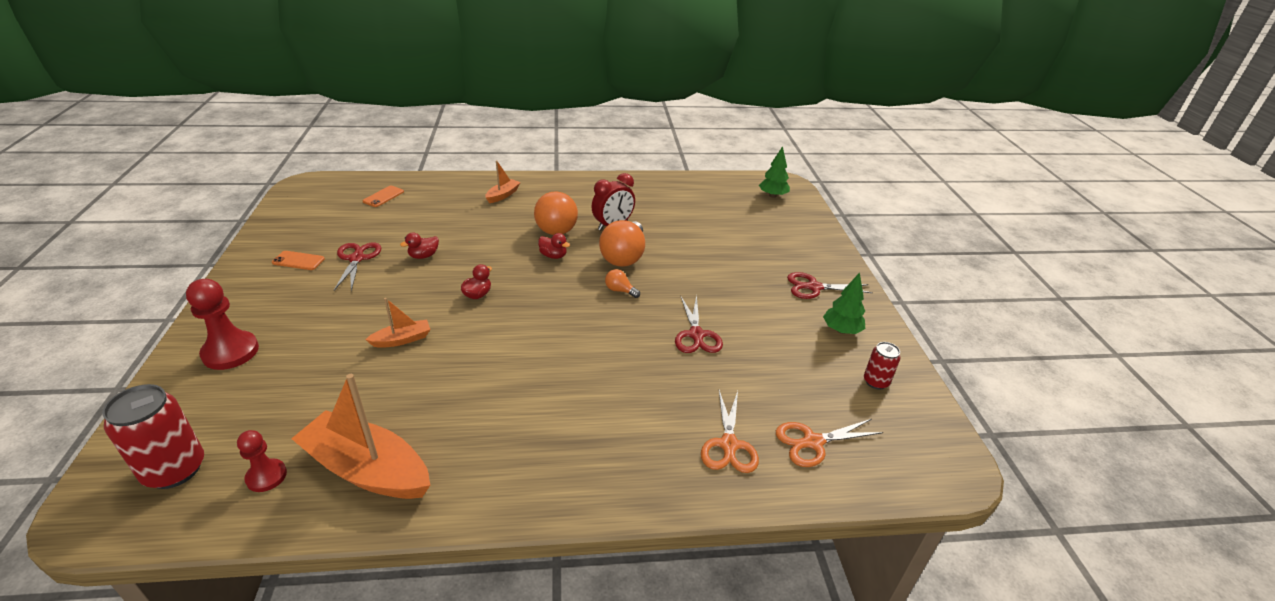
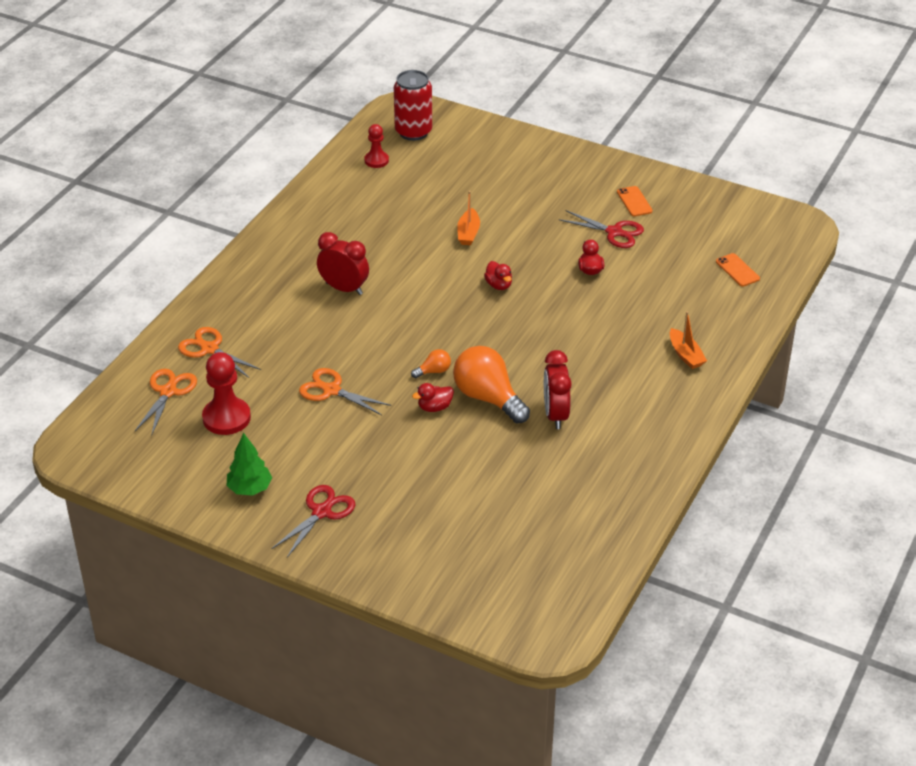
camera: 125 degrees right, 5 degrees up
red pawn [186,279,259,370] -> red pawn moved to [202,352,251,435]
orange phone [272,251,325,270] -> orange phone turned 60 degrees counterclockwise [617,186,653,216]
orange boat [291,374,430,499] -> none
orange light bulb [534,191,578,235] -> none
red duck [538,233,570,259] -> red duck moved to [412,383,454,412]
red scissors [675,295,723,353] -> orange scissors [299,368,391,415]
green tree [759,146,790,198] -> none
red can [864,342,900,390] -> none
none -> red clock [317,232,369,295]

